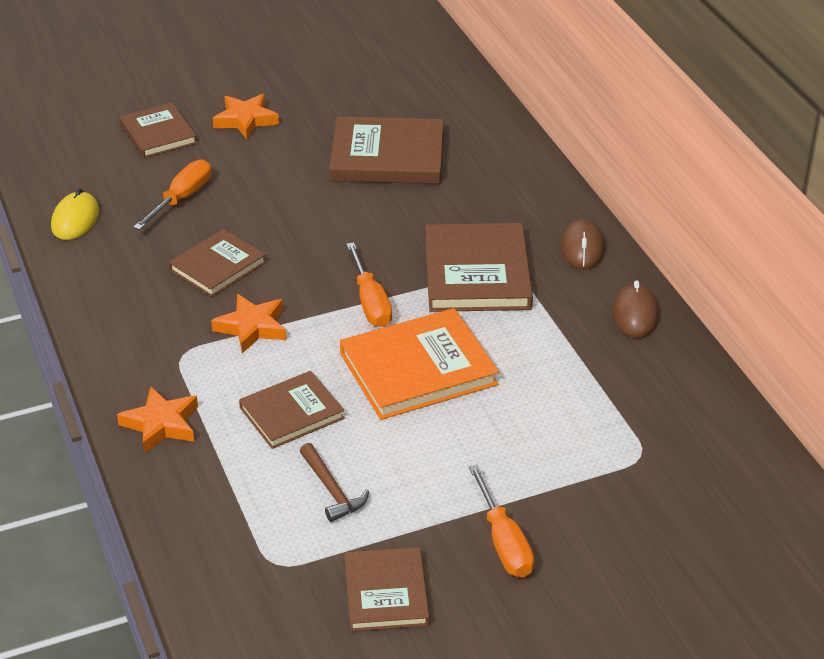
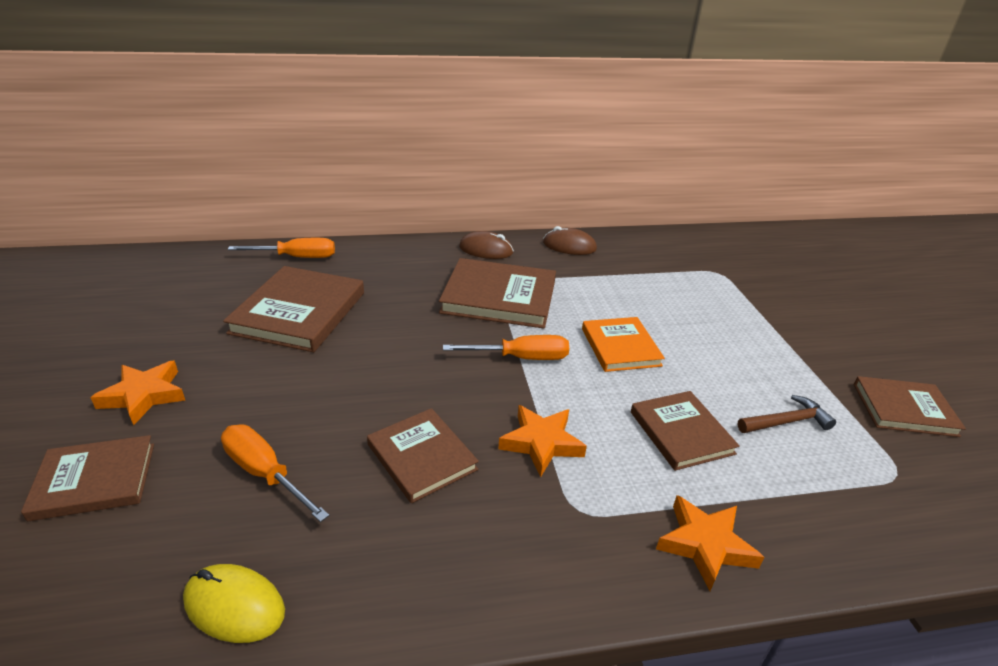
camera: 80 degrees left, 5 degrees down
orange book [340,308,499,420] -> orange book [582,317,665,372], size x0.63
orange screwdriver [469,465,534,577] -> orange screwdriver moved to [228,238,335,258]

